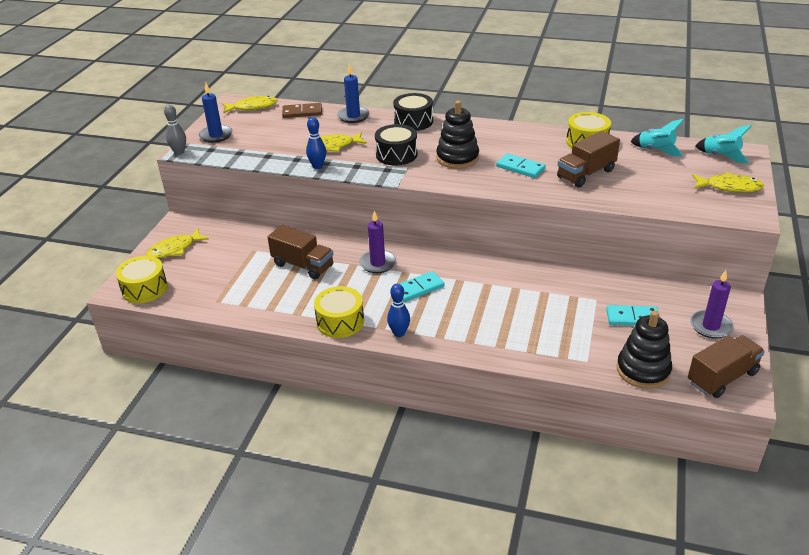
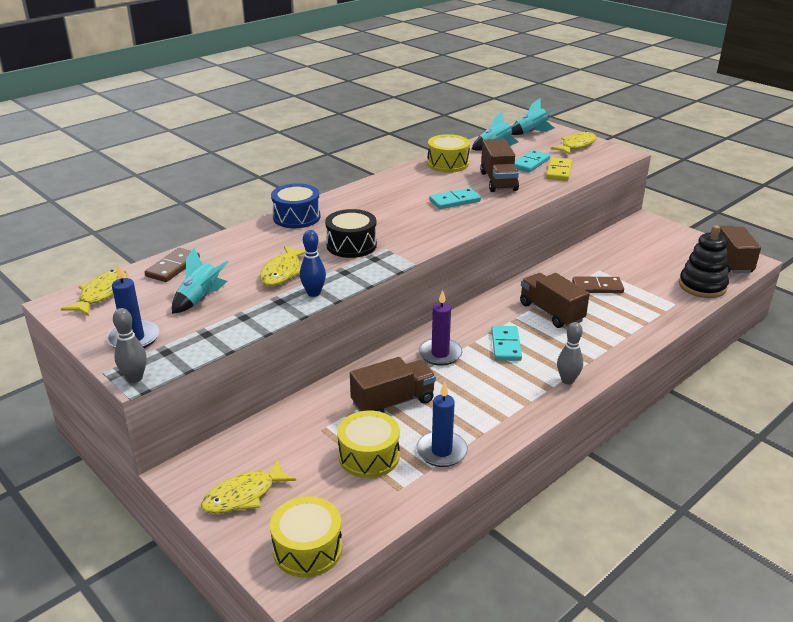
camera: 60 degrees left, 5 degrees down
yellow fish [146,228,209,258] -> yellow fish turned 60 degrees clockwise [201,459,296,514]
yellow drum [314,286,364,338] -> yellow drum moved to [337,411,400,478]
blue candle [337,63,370,123] -> blue candle moved to [416,382,468,467]
blue bowling pin [387,284,410,337] -> grey bowling pin [557,322,583,384]
black drum [393,93,433,131] -> blue drum [271,183,320,228]
black stacking toy [436,101,479,169] -> none
turquoise domino [606,305,658,326] -> turquoise domino moved to [515,150,550,172]
purple candle [690,270,734,339] -> none
none -> turquoise rocket [172,248,229,314]
none -> brown truck [520,273,590,328]
none -> yellow domino [546,157,572,181]
none -> brown domino [572,277,624,293]

